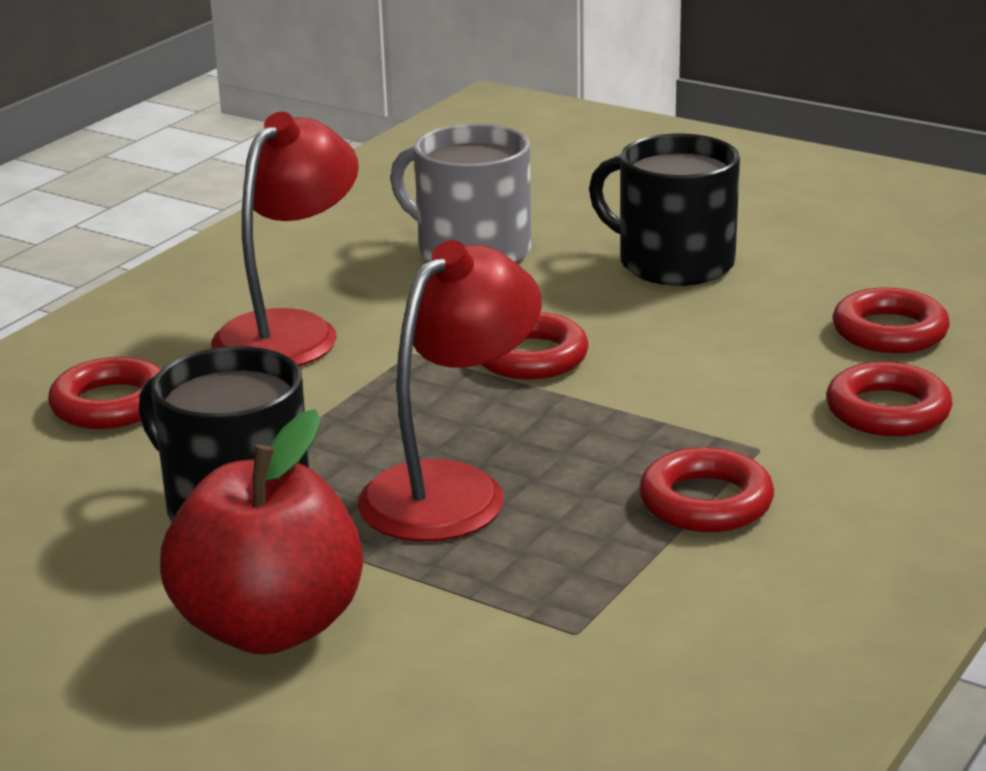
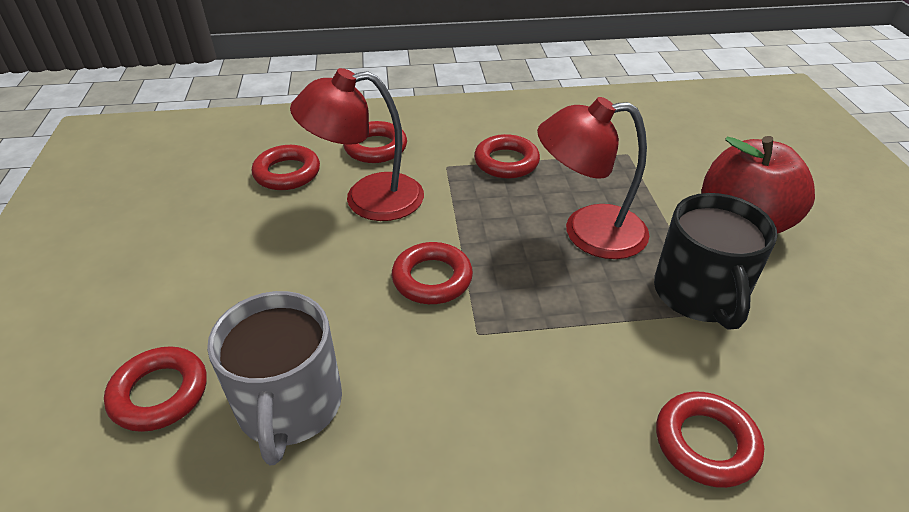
camera: 130 degrees left, 15 degrees up
red lamp [211,112,359,366] -> red lamp moved to [290,68,424,221]
black mug [589,134,740,286] -> none
none -> red ring [104,346,207,432]

